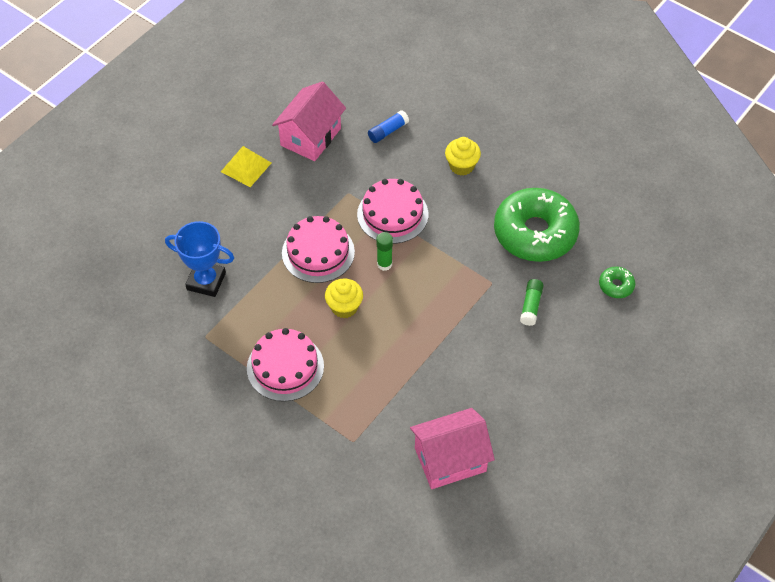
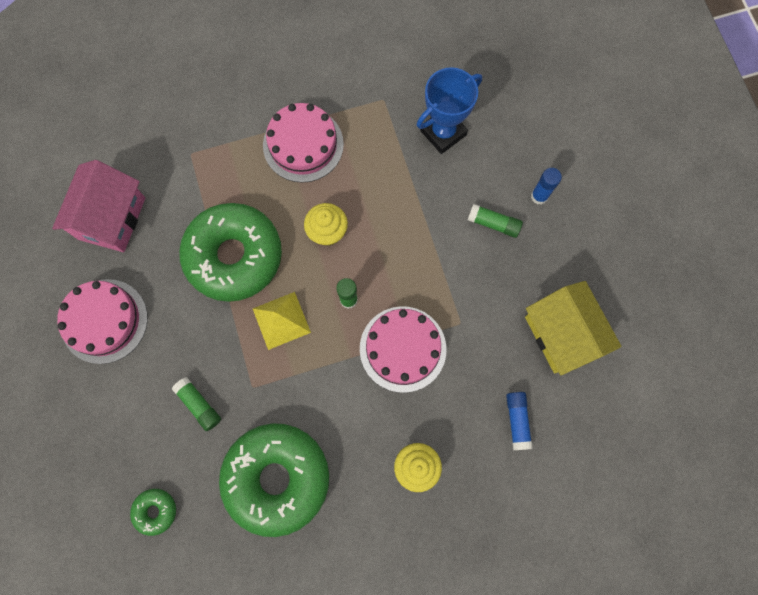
camera: 125 degrees right, 20 degrees up
yellow pyramid [221,146,271,187] -> yellow pyramid moved to [253,292,311,350]
pink house [272,82,346,161] -> yellow house [525,281,621,375]
pink cake [282,216,355,283] -> pink cake moved to [57,279,148,364]
none -> green donut [179,203,282,302]
none -> green glue stick [468,204,523,238]
none -> blue glue stick [531,168,562,204]

